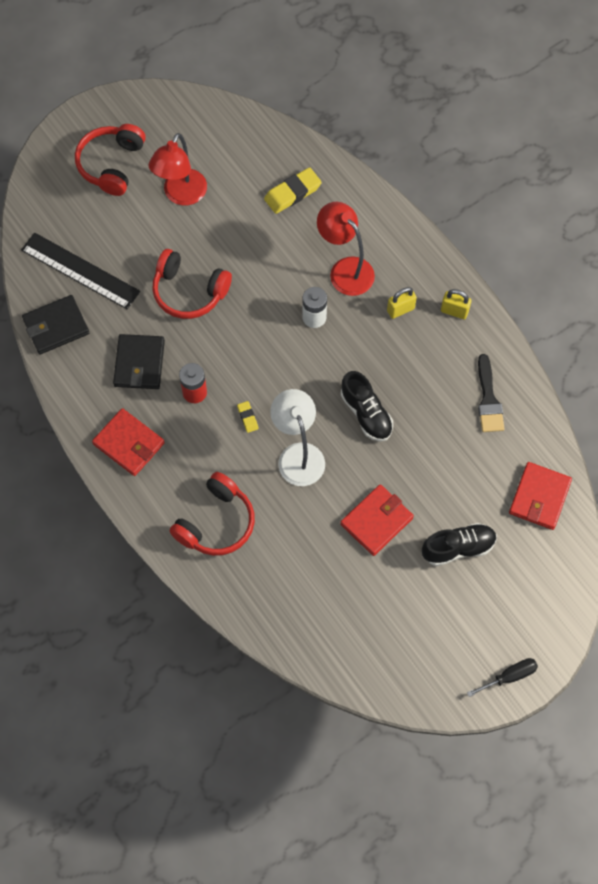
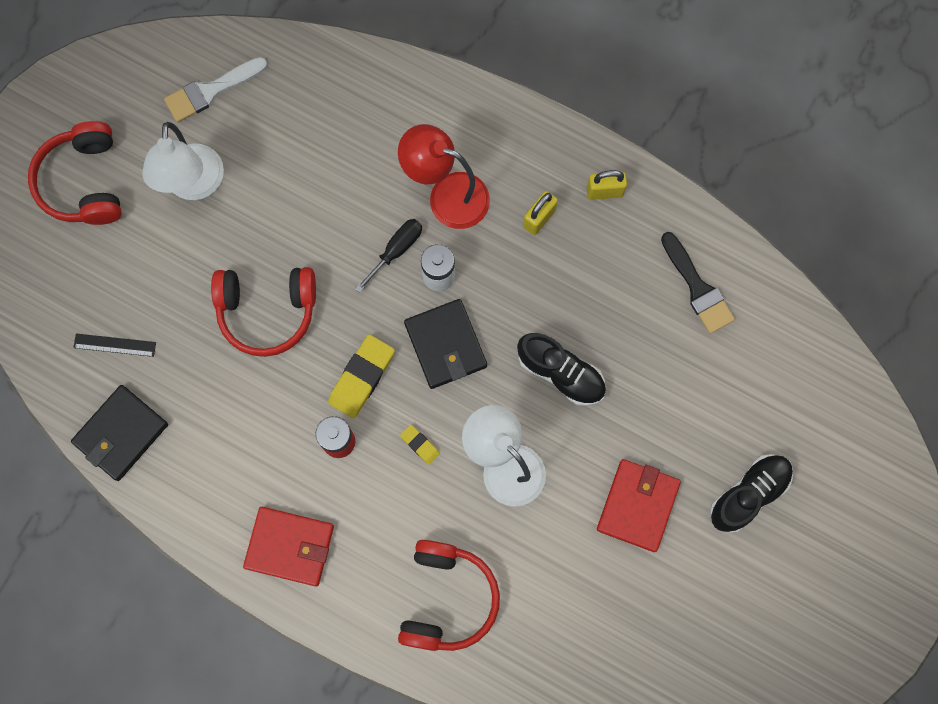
camera: 25 degrees left, 10 degrees up
black ruler [21,232,140,309] -> black ruler [73,334,156,357], size x0.46
black wallet [113,334,165,389] -> black wallet moved to [404,299,487,389]
red lamp [148,133,207,205] -> white lamp [142,122,224,200]
yellow eraser [264,167,322,214] -> yellow eraser moved to [328,334,395,418]
black screwdriver [467,658,538,697] -> black screwdriver moved to [355,219,422,293]
red wallet [509,462,572,530] -> none
none -> white brush [164,57,267,122]

